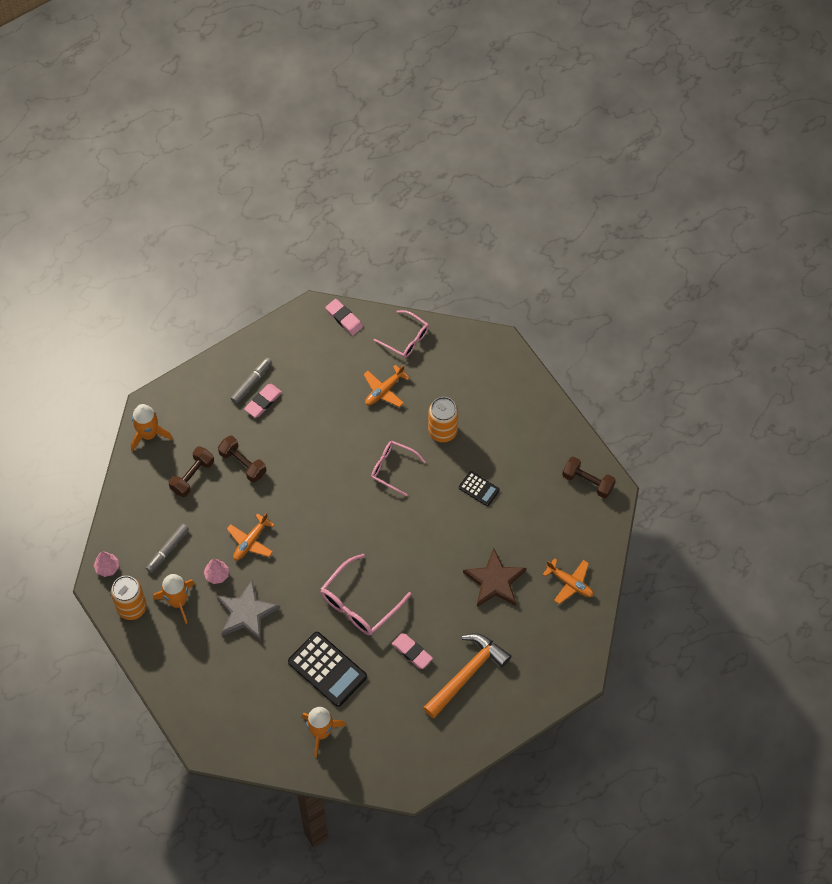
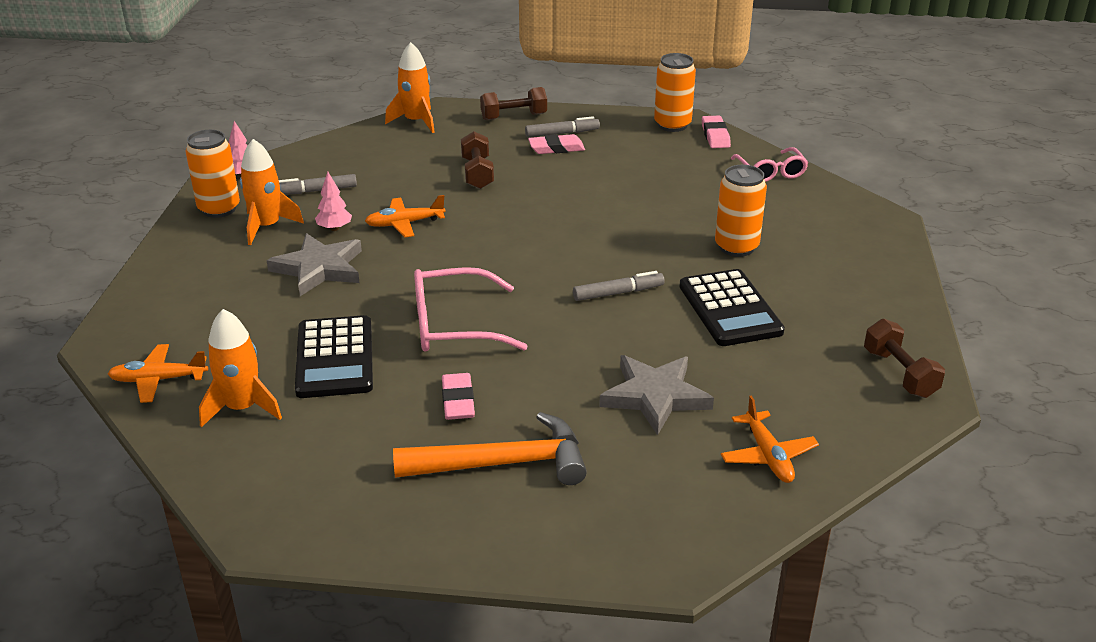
camera: 40 degrees right, 30 degrees down
brown dumbbell [169,446,214,497] -> brown dumbbell moved to [480,87,547,120]
orange plane [363,365,410,407] -> orange plane moved to [108,344,208,403]
pink glasses [371,441,426,496] -> none
black calculator [459,471,500,506] -> black calculator [679,269,785,346], size x1.90
brown star [463,548,526,607] -> grey star [599,355,714,435]
none -> grey marker [573,271,665,301]
none -> orange can [654,53,696,132]

